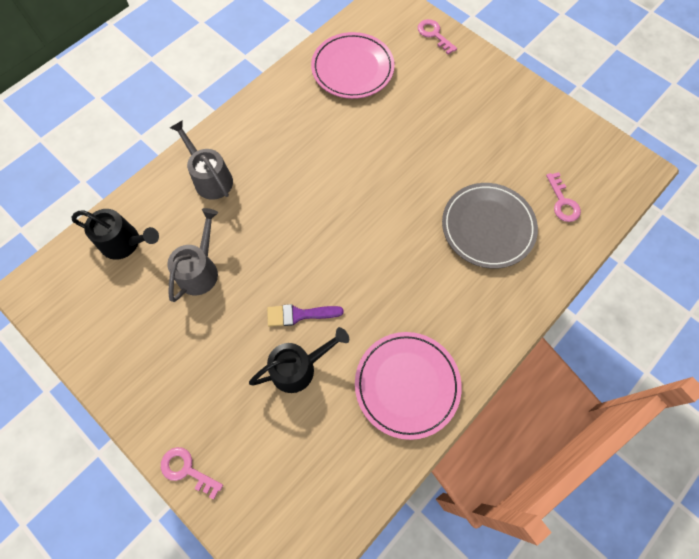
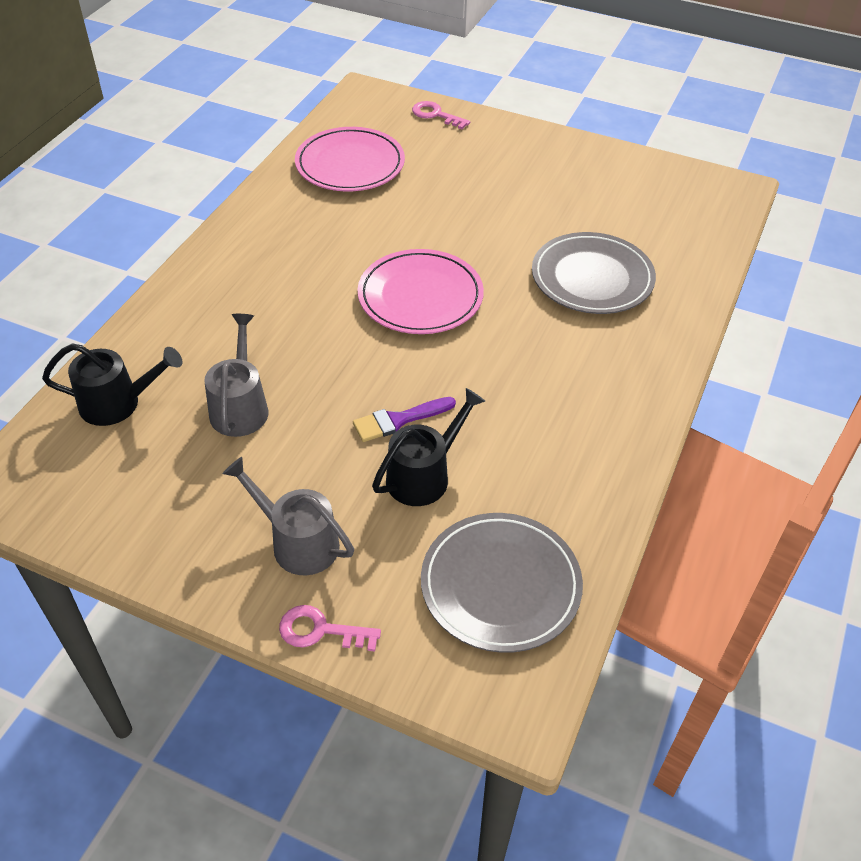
camera: 20 degrees left, 20 degrees down
grey watering can [170,120,233,200] -> grey watering can moved to [223,457,354,575]
pink plate [355,332,462,440] -> pink plate moved to [358,249,484,334]
pink key [546,172,581,222] -> none
none -> grey plate [421,513,583,653]

